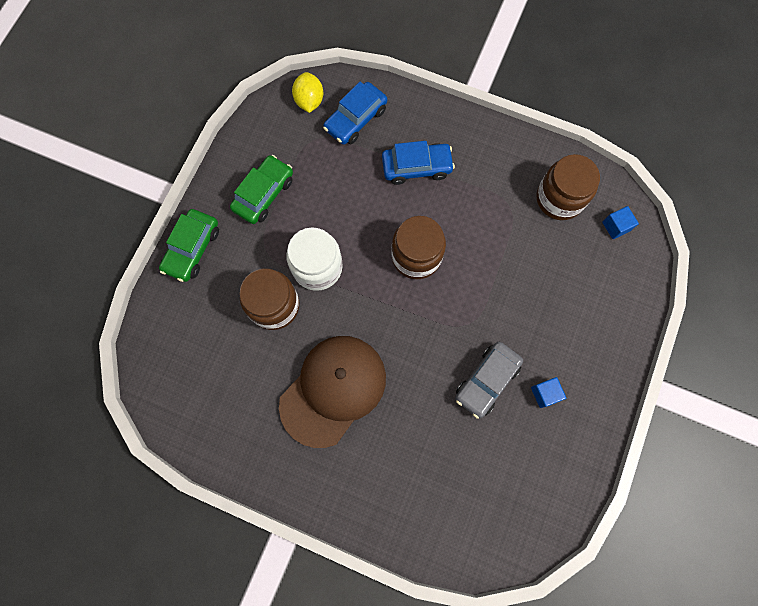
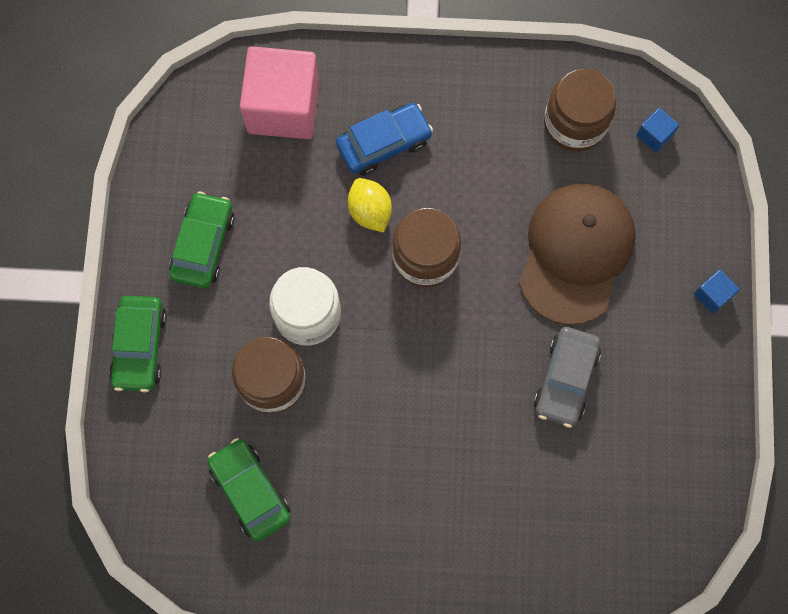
camera: 20 degrees left, 0 degrees up
brown cap [279,336,386,448] -> brown cap moved to [519,183,636,325]
yellow lemon [292,72,323,113] -> yellow lemon moved to [348,178,392,233]
blue car [323,82,387,145] -> pink cube [240,46,320,139]
blue cube [531,377,566,408] -> blue cube moved to [694,270,740,314]
none -> green car [208,438,291,542]

